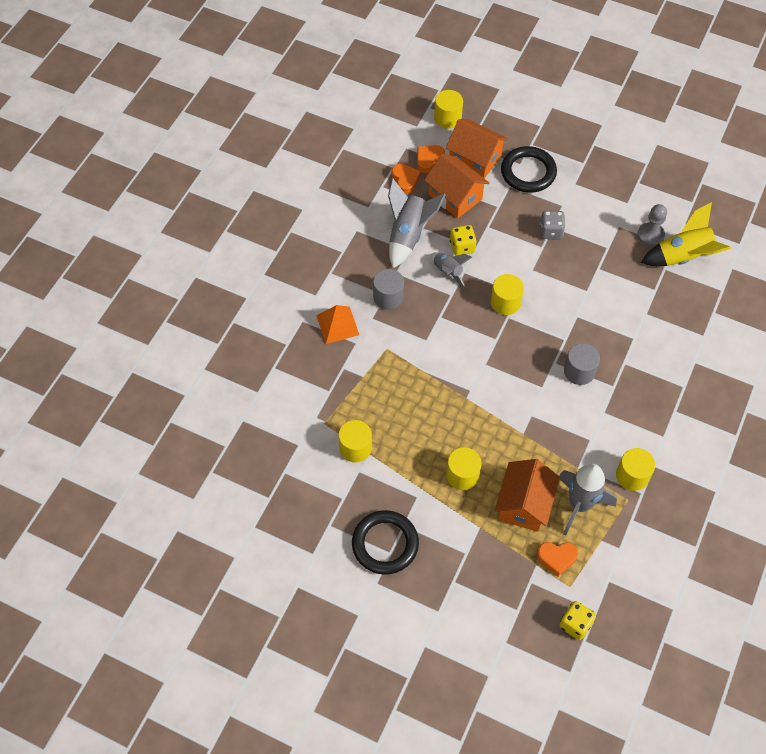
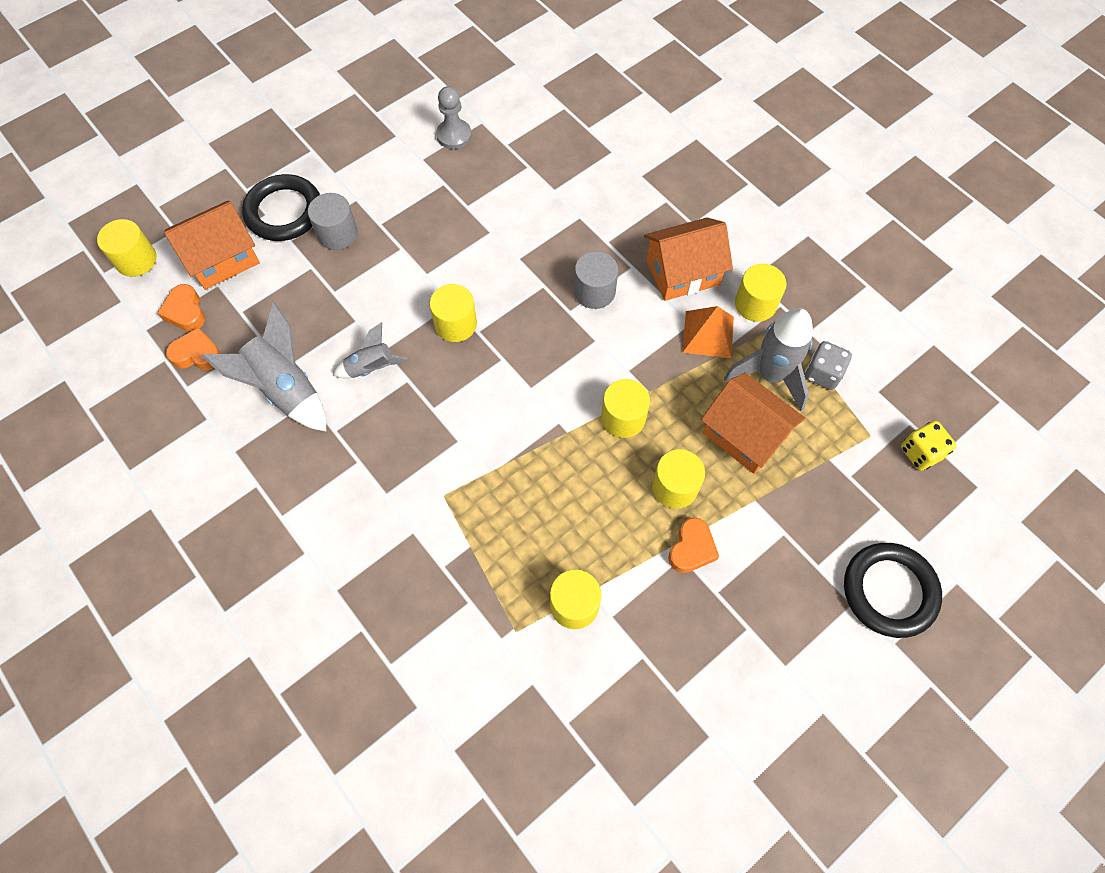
camera: 65 degrees left, 5 degrees up
orange pyramid [316,305,359,344] -> orange pyramid moved to [682,306,734,358]
black ring [352,510,419,575] -> black ring moved to [844,543,942,638]
grey cylinder [373,269,404,310] -> grey cylinder moved to [308,193,358,250]
orange house [424,154,489,219] -> orange house moved to [644,217,733,301]
yellow dice [450,225,477,256] -> none
orange heart [537,542,578,577] -> orange heart moved to [668,518,719,573]
grey dice [540,210,565,240] -> grey dice moved to [805,341,852,390]
yellow rocket [641,202,731,266] -> none
none -> yellow cylinder [601,379,650,438]

